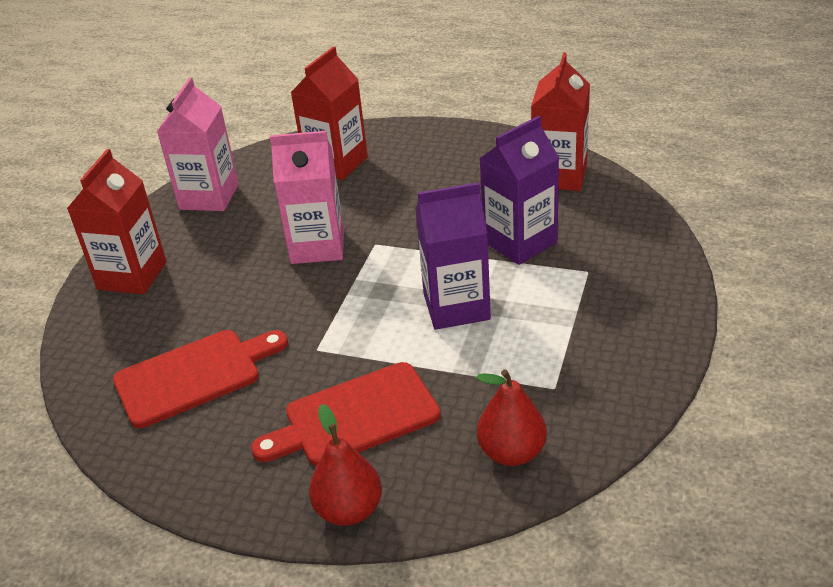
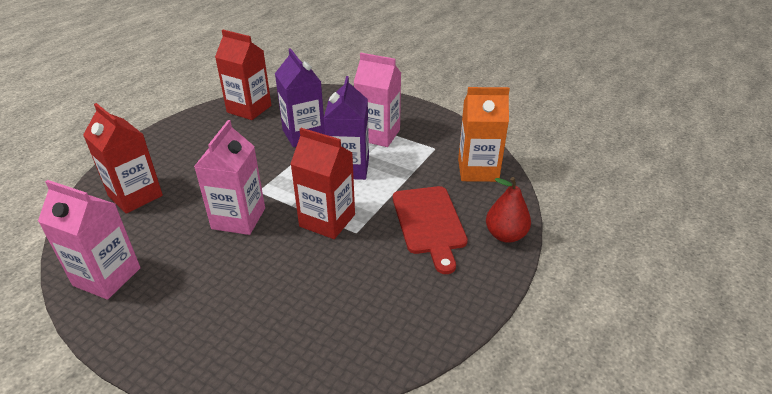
camera: 80 degrees left, 0 degrees up
red carton [67,149,167,294] -> red carton moved to [290,128,355,239]
red cutting board [113,330,288,428] -> none
red pear [476,370,547,466] -> orange carton [458,87,510,182]
none -> pink carton [354,53,401,147]

